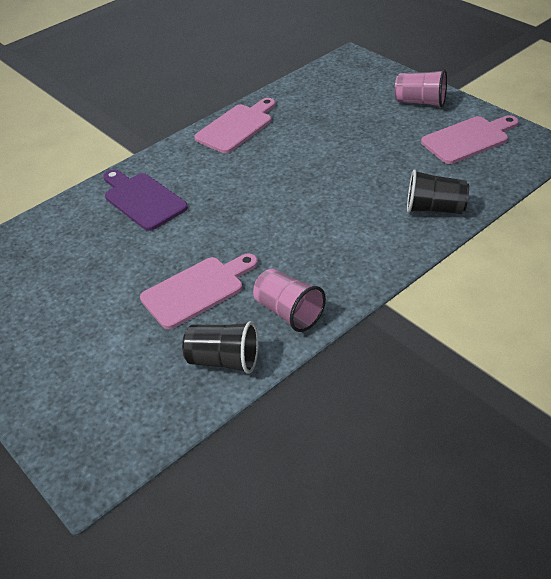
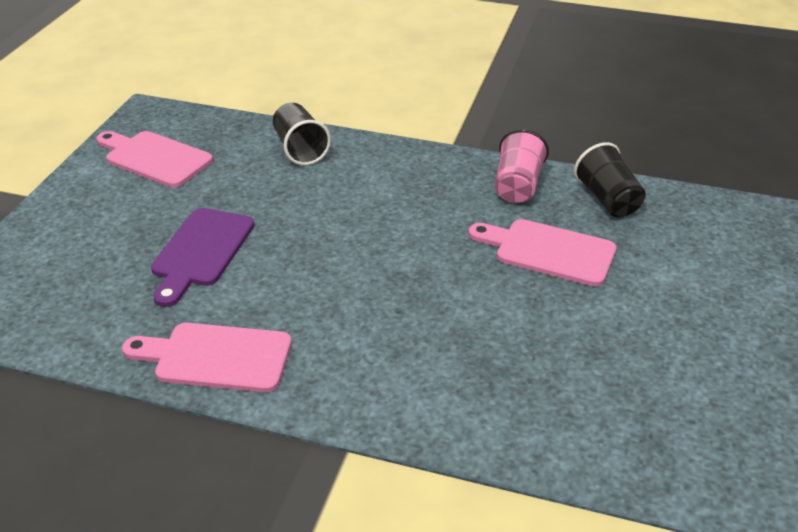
camera: 125 degrees left, 5 degrees down
purple cutting board [104,169,188,231] -> purple cutting board moved to [151,208,255,307]
pink cup [395,69,447,108] -> none

